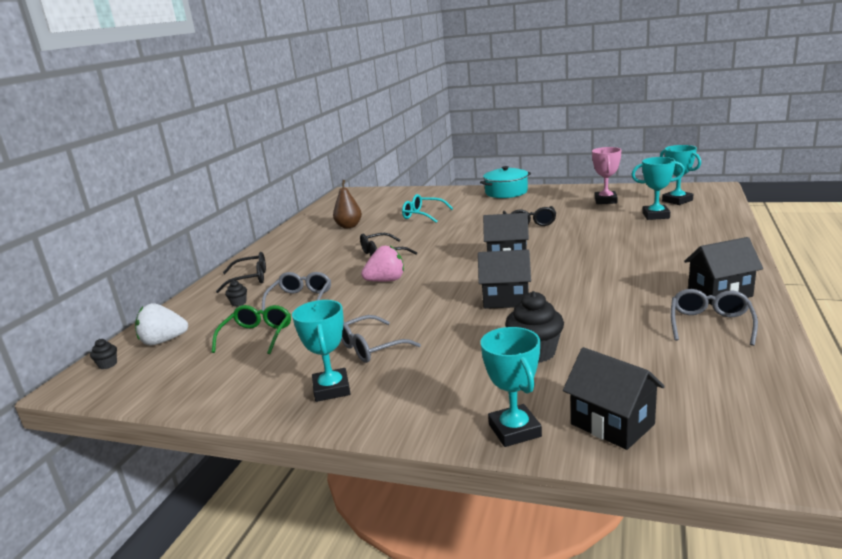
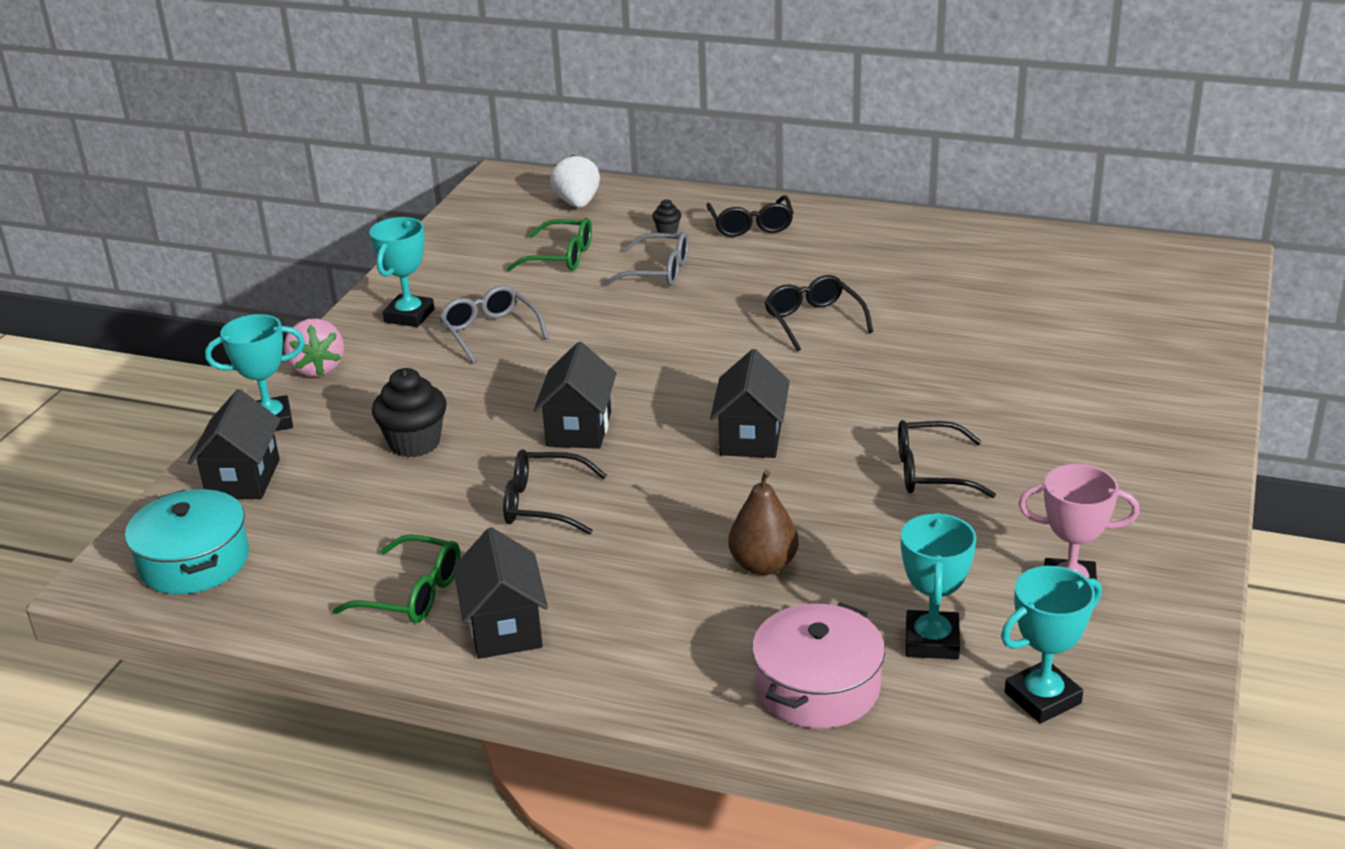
camera: 90 degrees right, 10 degrees up
black cupcake [90,339,117,369] -> none
turquoise trophy [292,300,351,402] -> turquoise trophy turned 60 degrees counterclockwise [369,217,435,327]
brown pear [333,180,362,228] -> brown pear moved to [728,470,799,575]
pink strawberry [361,246,404,282] -> pink strawberry moved to [284,318,344,377]
turquoise glasses [402,194,453,223] -> none
turquoise pot [480,166,531,198] -> turquoise pot moved to [125,489,249,594]
black house [563,347,665,450] -> black house turned 45 degrees counterclockwise [188,389,281,499]
grey glasses [671,289,758,346] -> green glasses [333,534,461,623]
none -> black glasses [503,449,607,535]
none -> pink pot [752,603,885,728]

